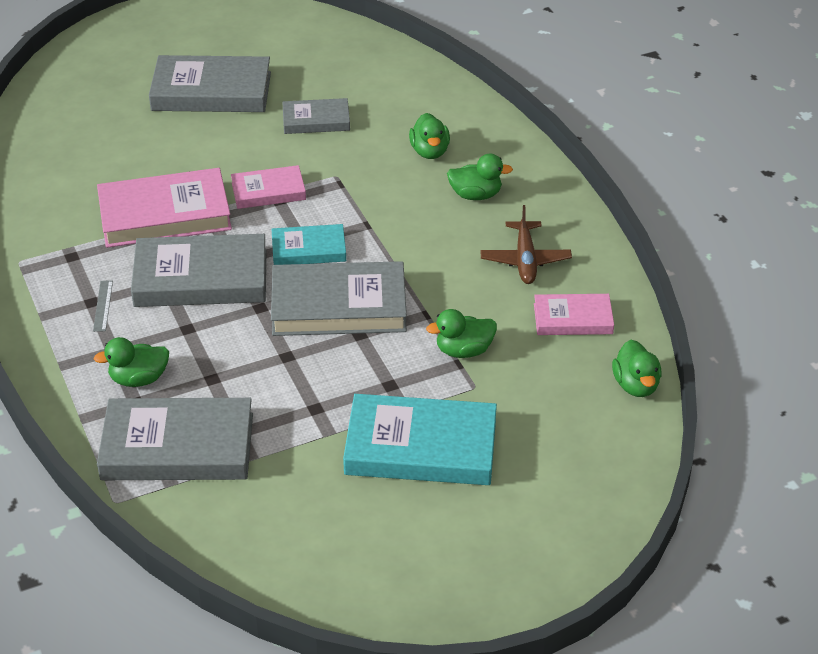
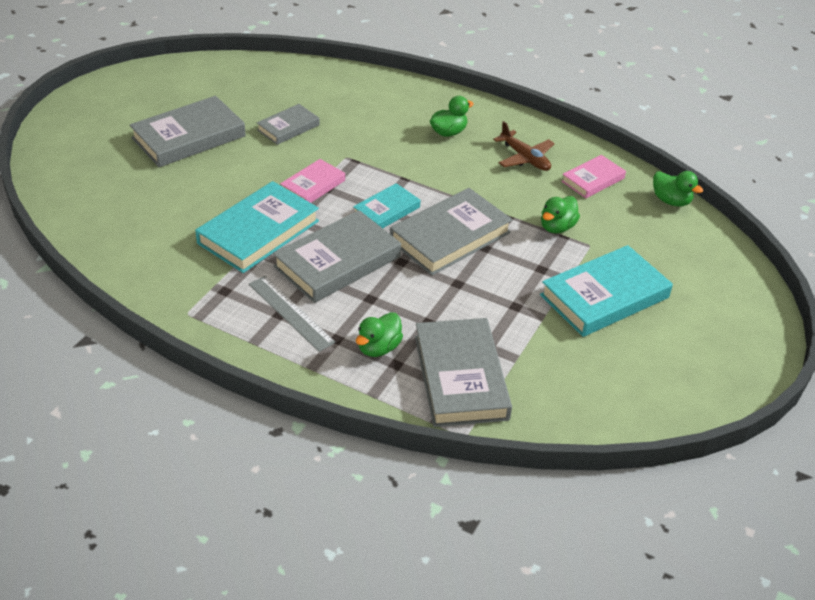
camera: 40 degrees left, 0 degrees up
grey ruler [93,280,113,332] -> grey ruler [249,276,336,352], size x1.86
pink book [97,168,232,248] -> turquoise book [195,181,319,273]
grey book [97,398,253,480] -> grey book turned 60 degrees counterclockwise [415,318,512,427]
green duck [409,113,450,159] -> none

